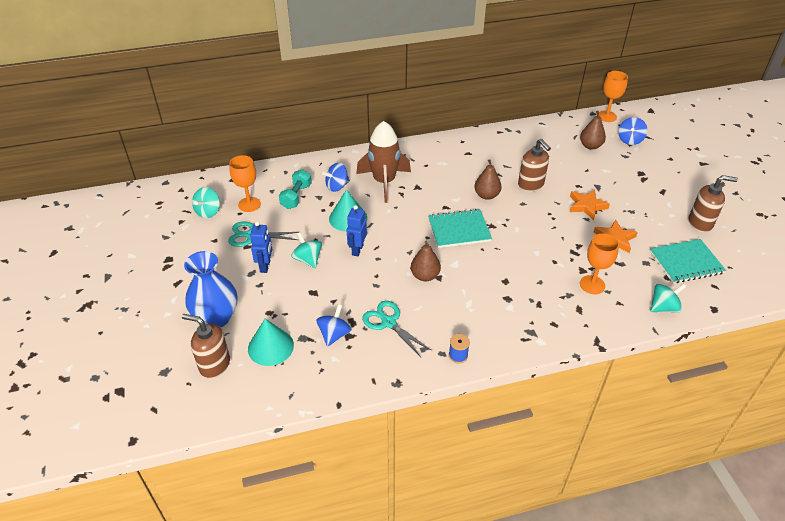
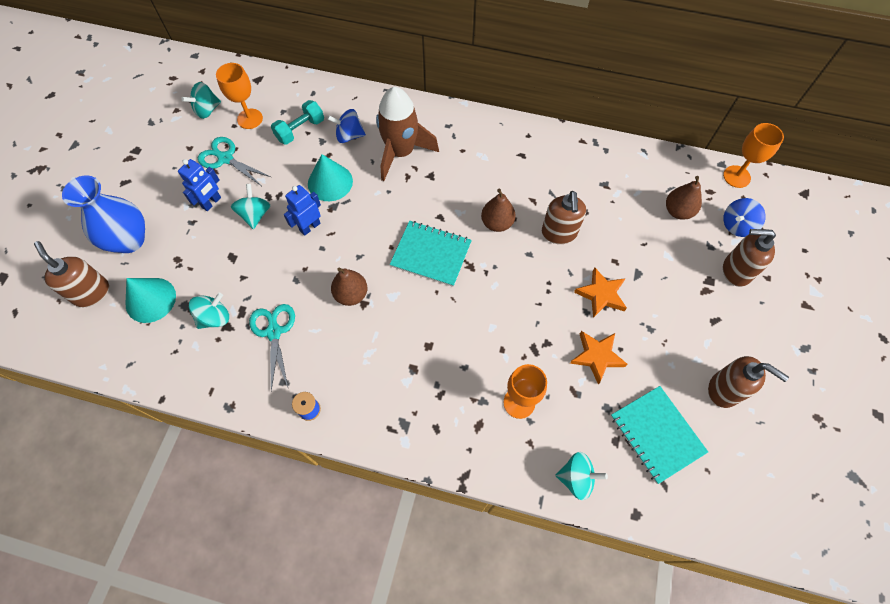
camera: 30 degrees right, 20 degrees up
blue spinning top [316,304,352,347] -> turquoise spinning top [189,293,229,329]
turquoise notebook [650,239,726,283] -> turquoise notebook turned 45 degrees clockwise [611,386,708,484]
none -> brown soap dispenser [723,229,776,287]

